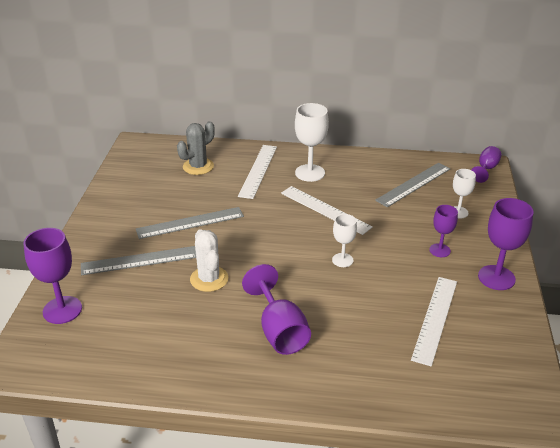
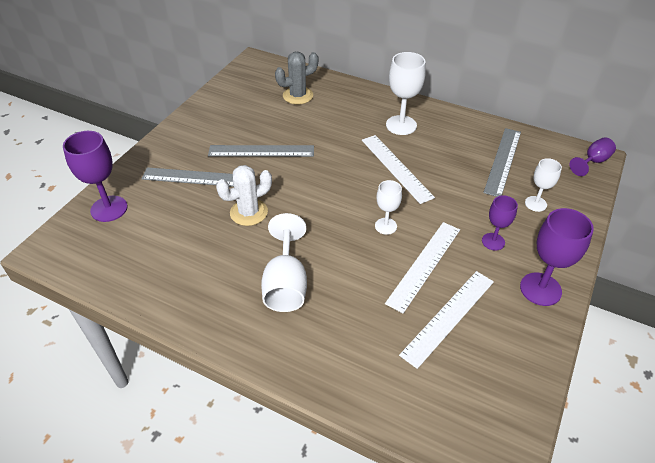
camera: 20 degrees right, 10 degrees up
white cactus [190,229,228,292] -> white cactus turned 60 degrees clockwise [216,165,272,226]
white ruler [238,145,277,199] -> white ruler moved to [385,222,460,313]
purple goblet [242,264,311,355] -> white goblet [261,213,307,312]
grey ruler [375,163,451,207] -> grey ruler turned 45 degrees counterclockwise [483,128,521,197]

